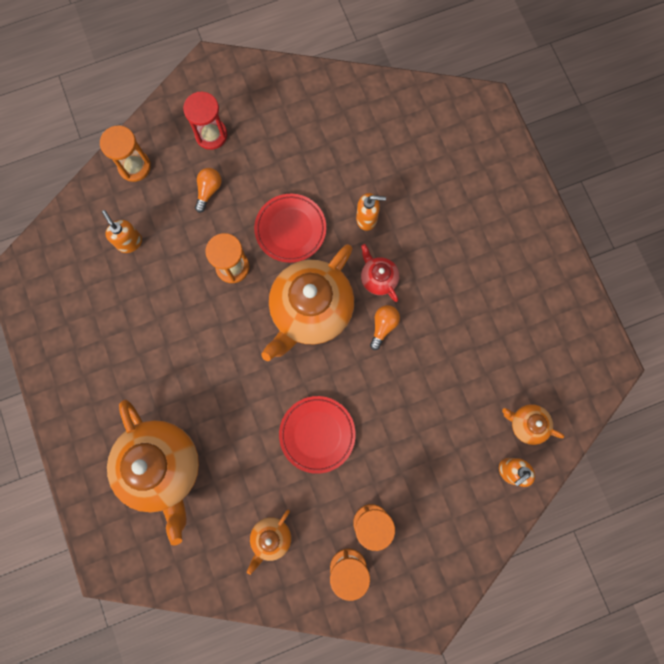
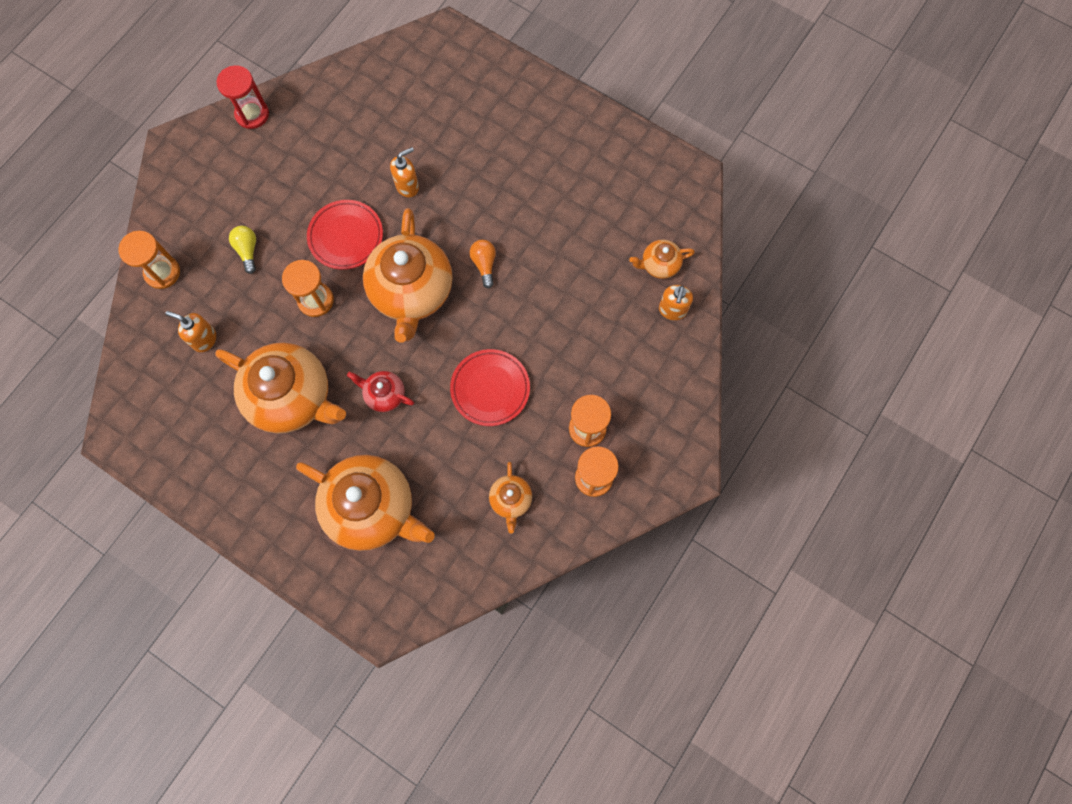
camera: 35 degrees left, 5 degrees down
red hourglass [183,92,227,150] -> red hourglass moved to [216,65,269,129]
orange light bulb [195,168,222,213] -> yellow light bulb [229,226,256,274]
red teapot [361,244,399,302] -> red teapot moved to [347,371,414,412]
none -> orange teapot [215,343,346,434]

